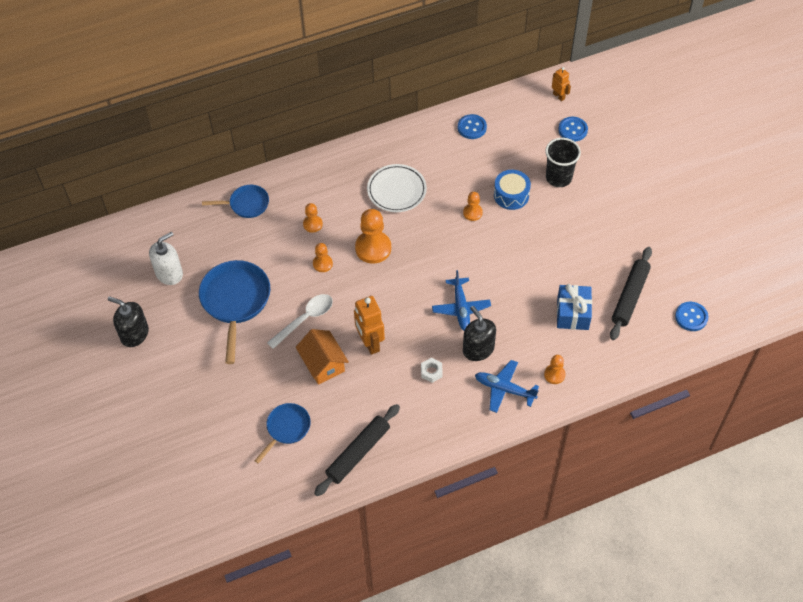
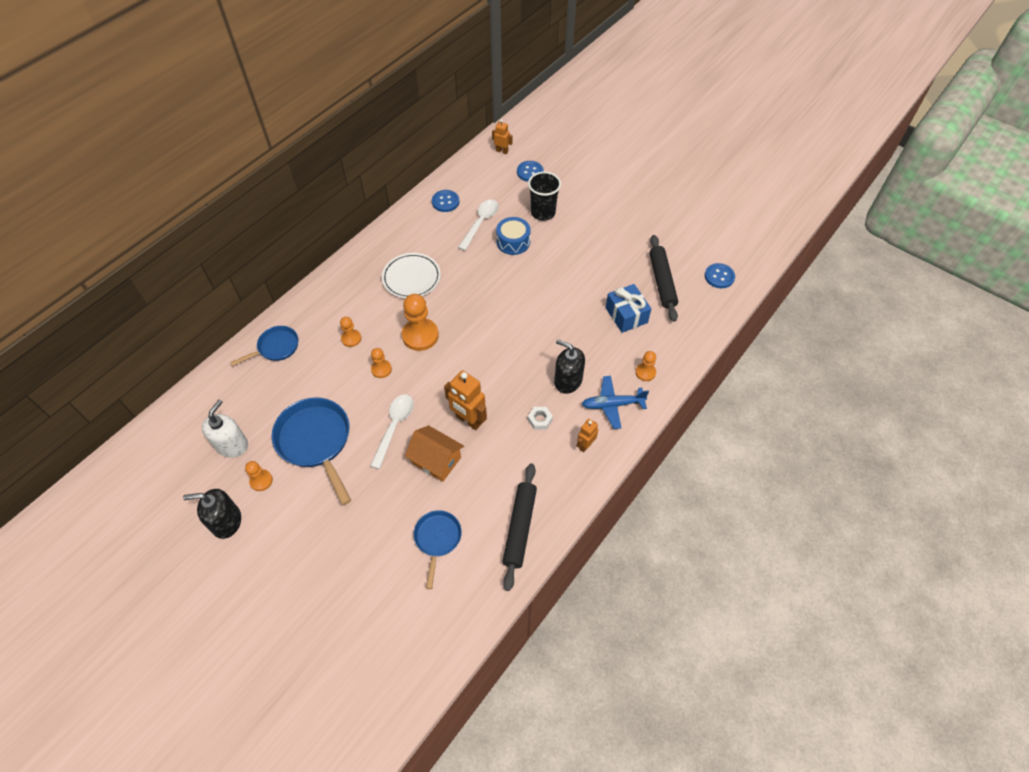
camera: 30 degrees left, 0 degrees up
blue plane [432,270,491,331] -> none
orange pawn [463,192,483,221] -> orange pawn moved to [245,461,273,491]
none -> white spoon [458,200,499,251]
none -> orange robot [577,419,598,452]

